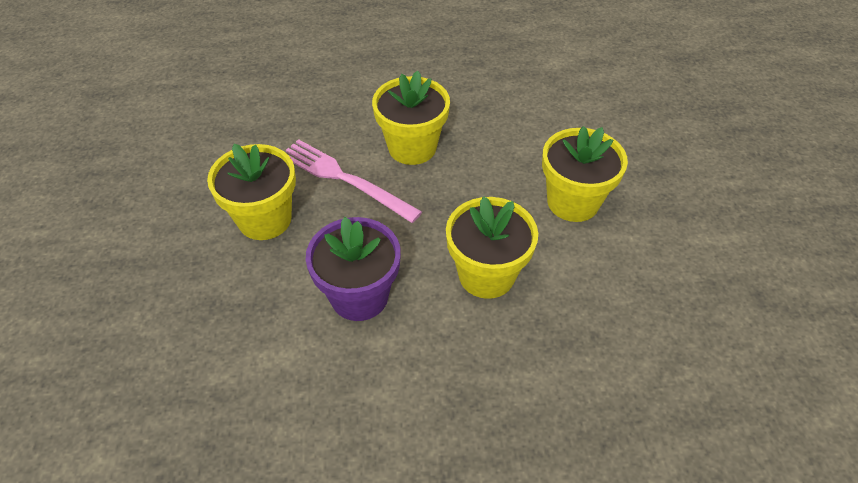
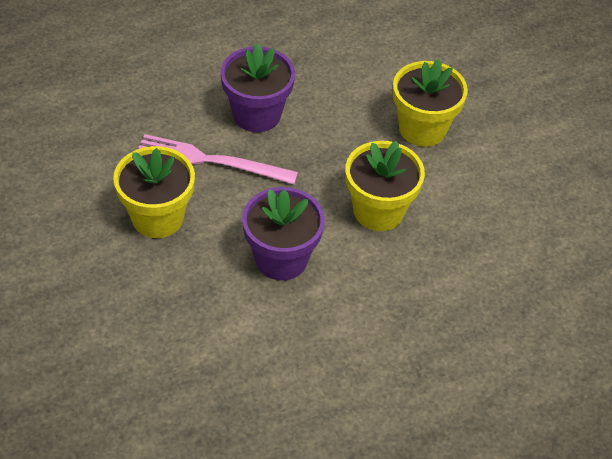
camera: 25 degrees left, 0 degrees up
yellow flower pot [372,71,450,165] -> purple flower pot [220,43,295,132]

